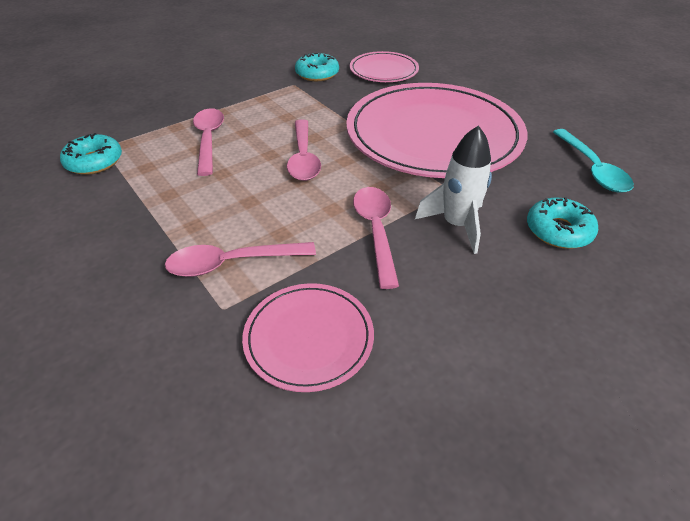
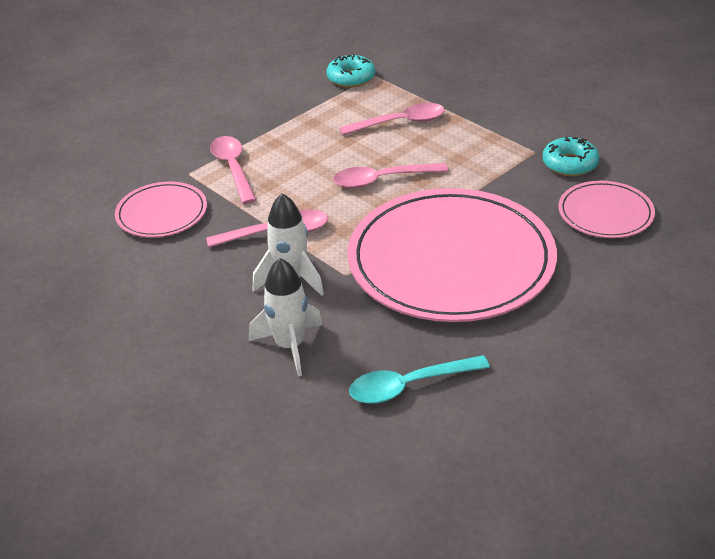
camera: 85 degrees right, 5 degrees down
turquoise donut [527,197,598,249] -> white rocket [249,258,323,376]

